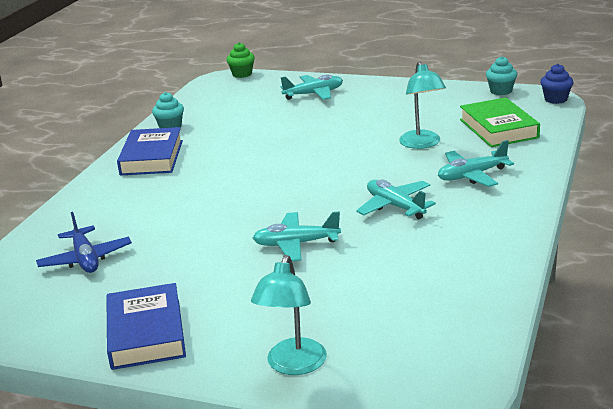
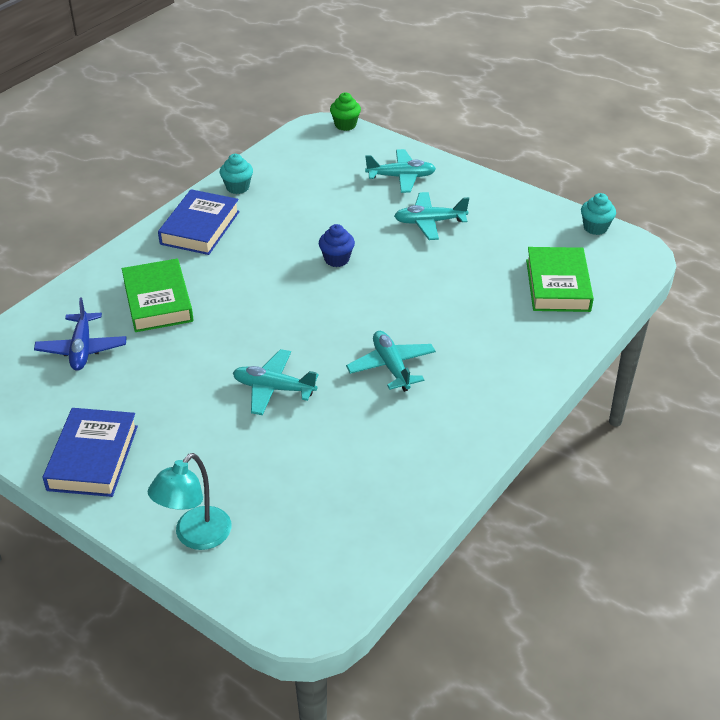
camera: 15 degrees right, 15 degrees up
turquoise lamp [399,61,446,149] -> none
turquoise plane [438,140,514,187] -> turquoise plane moved to [394,192,469,240]
blue cupcake [540,64,574,104] -> blue cupcake moved to [319,224,355,267]
none -> green book [122,259,194,332]

